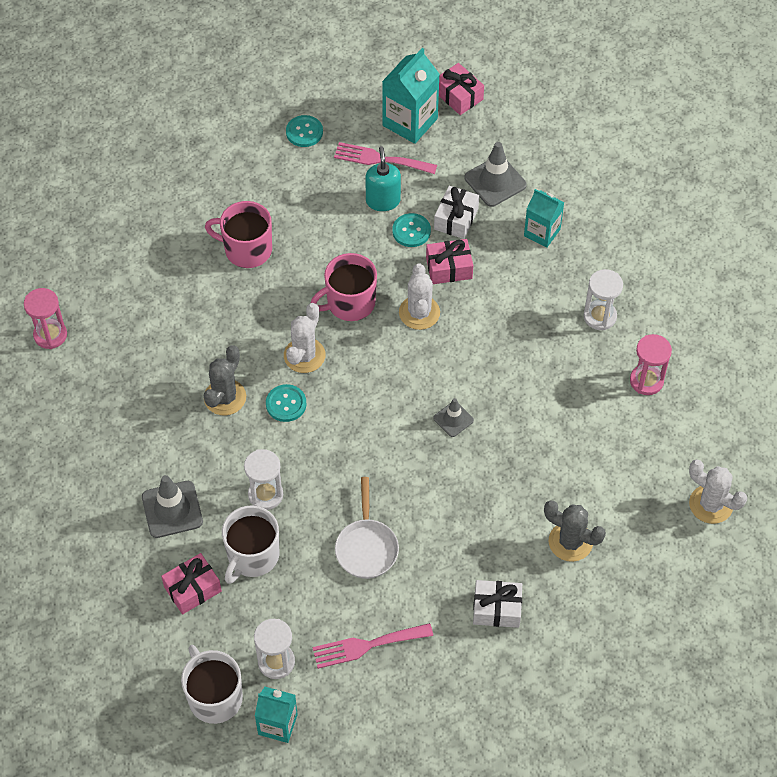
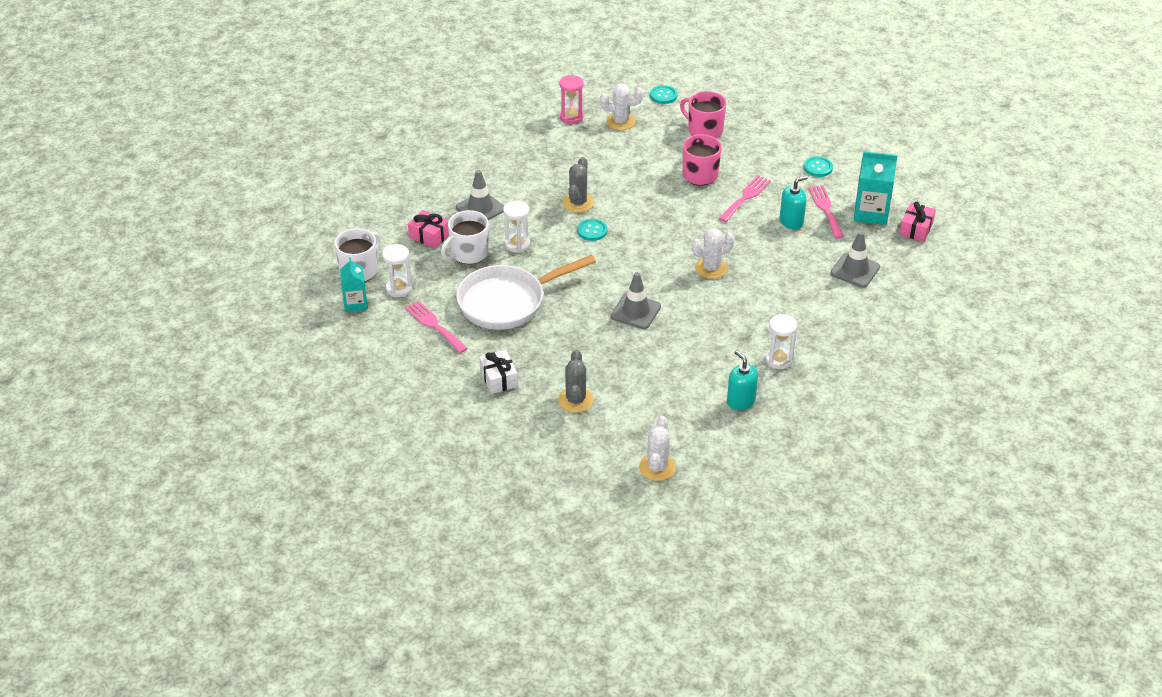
camera: 65 degrees right, 15 degrees down
grey cactus [204,345,246,415] -> grey cactus turned 75 degrees counterclockwise [563,157,594,213]
white mug [222,505,280,584] -> white mug turned 45 degrees counterclockwise [441,210,489,264]
white cactus [284,303,326,373] -> white cactus moved to [600,83,643,130]
pink mug [311,253,377,321] -> pink mug moved to [680,91,726,139]
white pan [335,477,399,579] -> white pan [456,255,596,330], size x1.81
turquoise button [392,213,431,247] -> turquoise button moved to [650,85,677,104]
pink gift [426,239,473,284] -> none
grey traffic cone [433,398,474,437] -> grey traffic cone [611,272,661,329], size x1.68
white gift [434,186,479,239] -> none
turquoise carton [524,189,564,248] -> none
pink hourglass [630,334,672,395] -> turquoise soap dispenser [727,350,758,410]
none -> pink fork [719,175,771,222]

